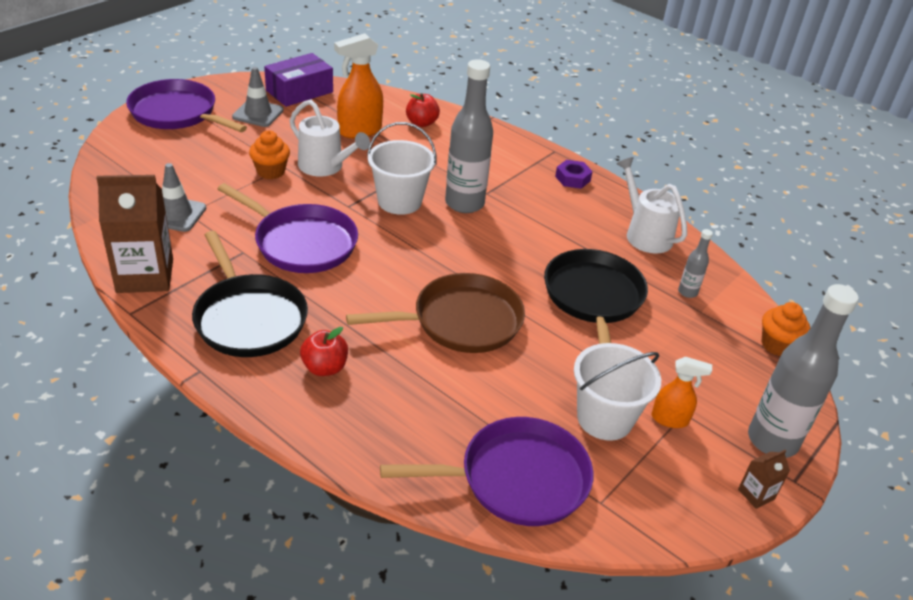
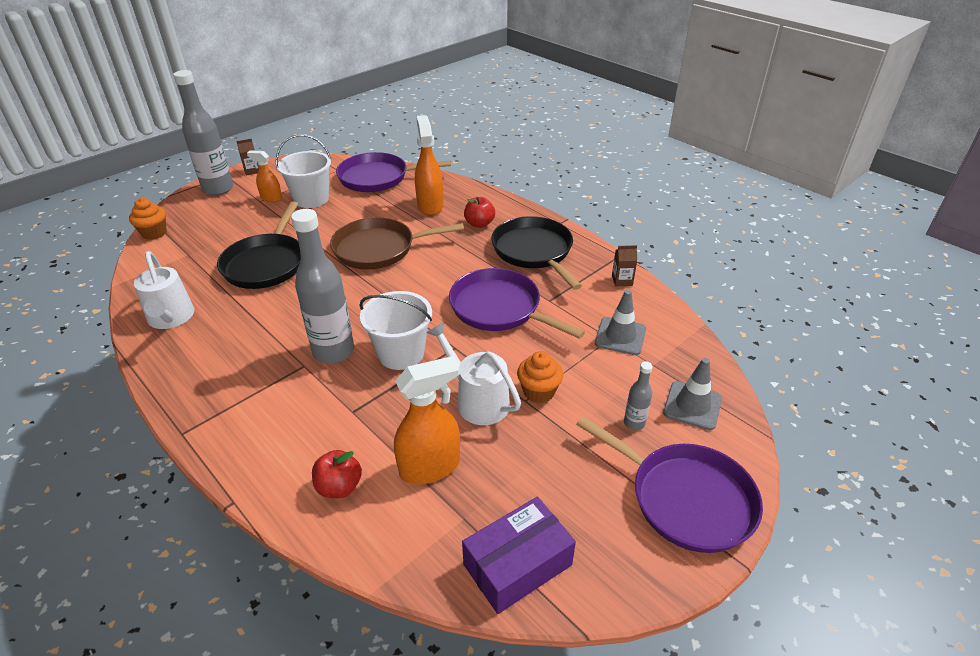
camera: 170 degrees left, 0 degrees up
brown carton [96,175,173,293] -> brown carton [612,245,637,286], size x0.44
grey traffic cone [232,67,284,127] -> grey traffic cone moved to [663,358,722,430]
purple nut [555,160,593,189] -> none
grey bottle [678,229,713,298] -> grey bottle moved to [624,361,653,430]
none -> orange spray bottle [415,115,444,215]

